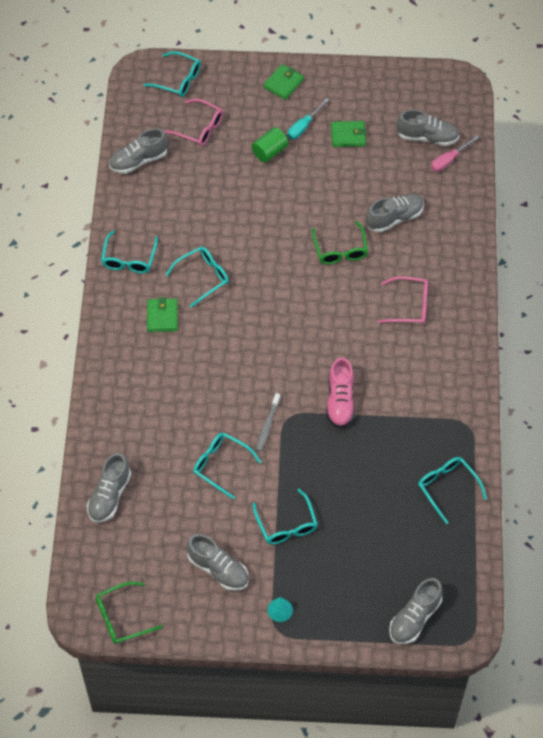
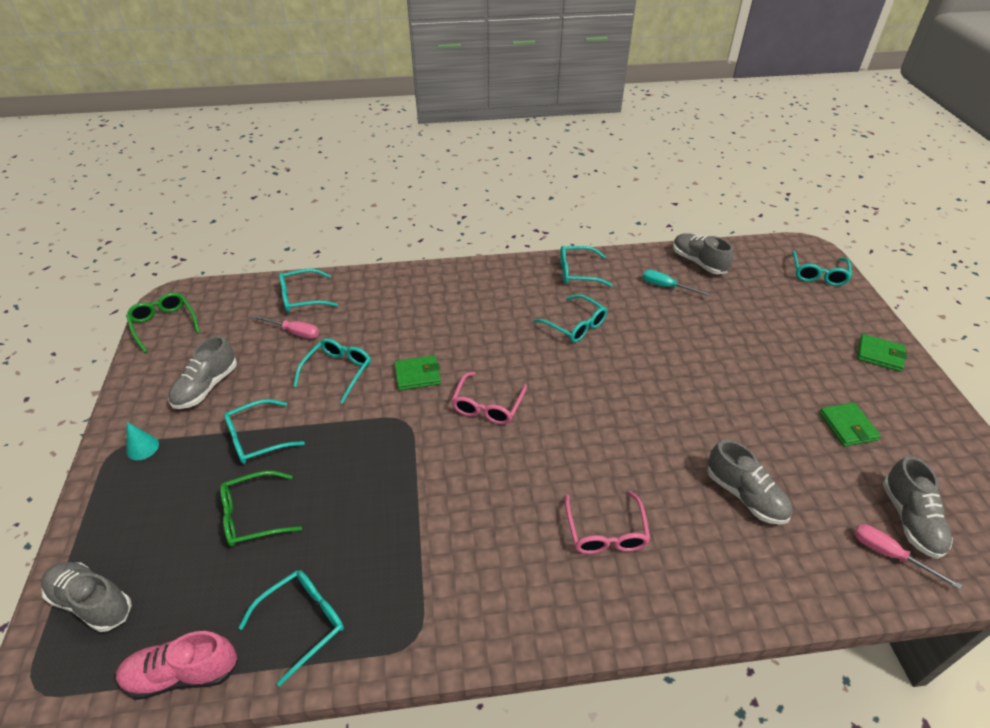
camera: 80 degrees right, 15 degrees down
grey shoe [87,453,131,523] -> turquoise glasses [279,269,338,313]
green wallet [147,297,178,332] -> green wallet moved to [394,355,441,390]
pink glasses [164,99,223,146] -> pink glasses moved to [451,372,527,424]
green cylinder [252,127,288,163] -> none
grey toothbrush [256,393,281,452] -> none
turquoise screwdriver [287,98,329,139] -> turquoise screwdriver moved to [643,270,710,296]
green glasses [312,221,368,264] -> green glasses moved to [220,471,302,547]
pink shoe [326,358,355,428] -> pink shoe moved to [116,631,238,700]
none -> pink screwdriver [253,315,319,339]

